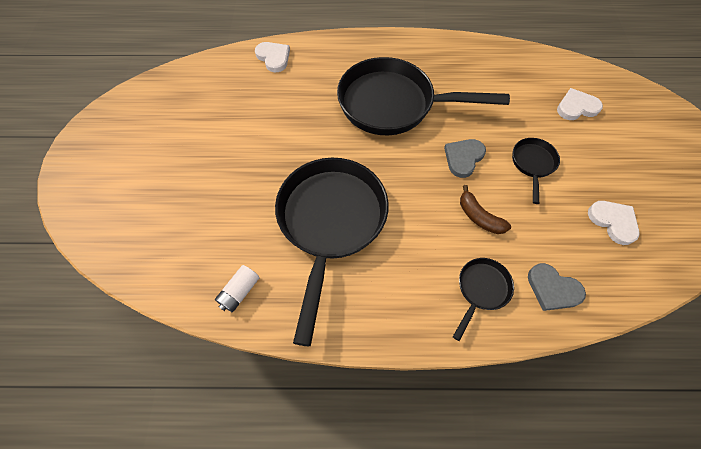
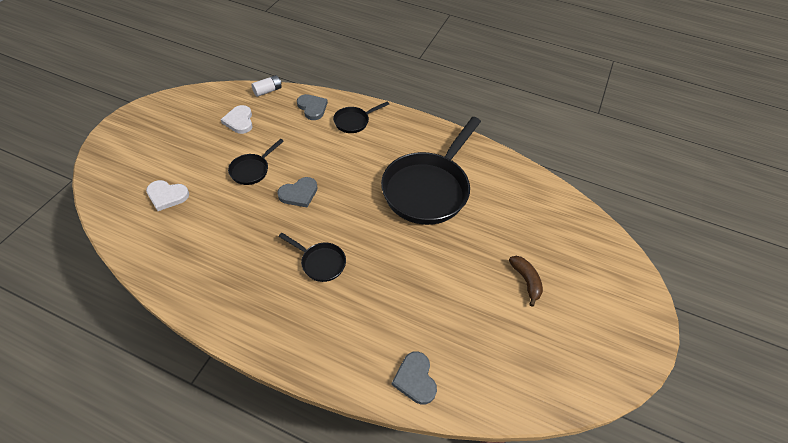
camera: 160 degrees left, 10 degrees down
white battery [215,265,259,313] -> white battery moved to [251,75,282,97]
white heart [255,42,290,72] -> grey heart [391,351,437,405]
black pan [337,57,510,135] -> black pan [279,233,346,282], size x0.45
brown banana [460,185,511,234] -> brown banana moved to [509,256,543,307]

